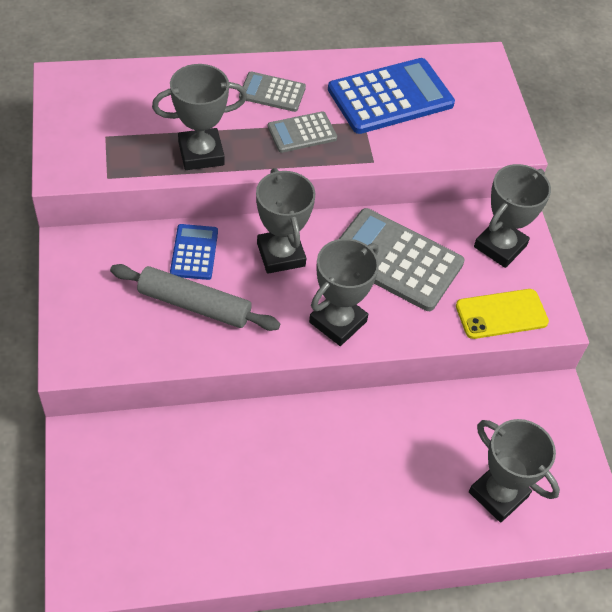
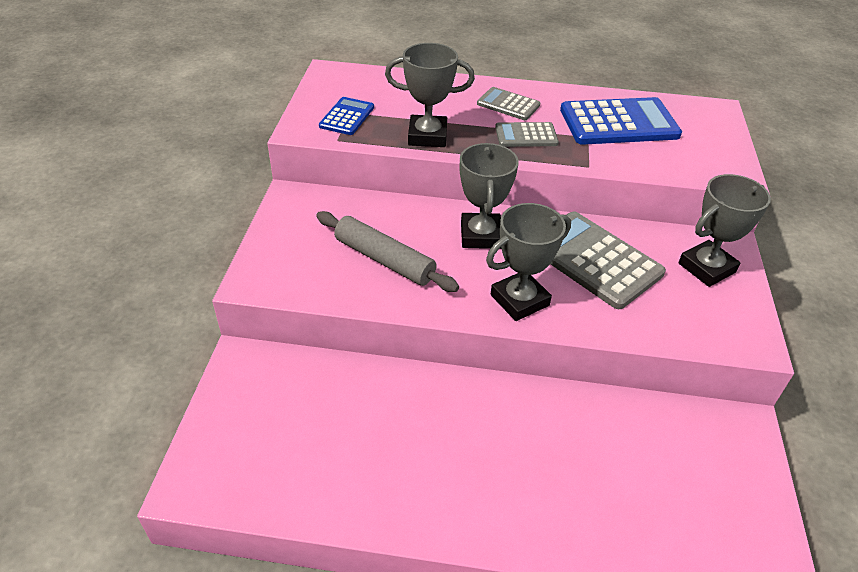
camera: 20 degrees right, 10 degrees down
blue calculator [170,224,218,280] -> blue calculator moved to [319,97,374,135]
yellow phone [456,289,549,339] -> none
grey trophy [469,419,560,523] -> none

